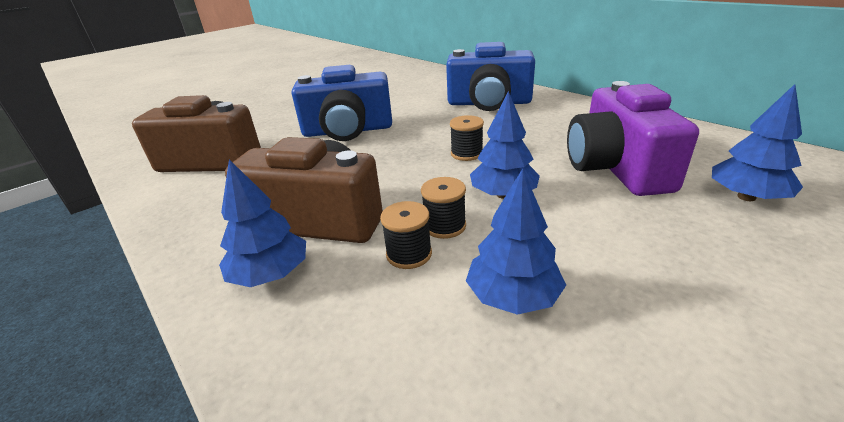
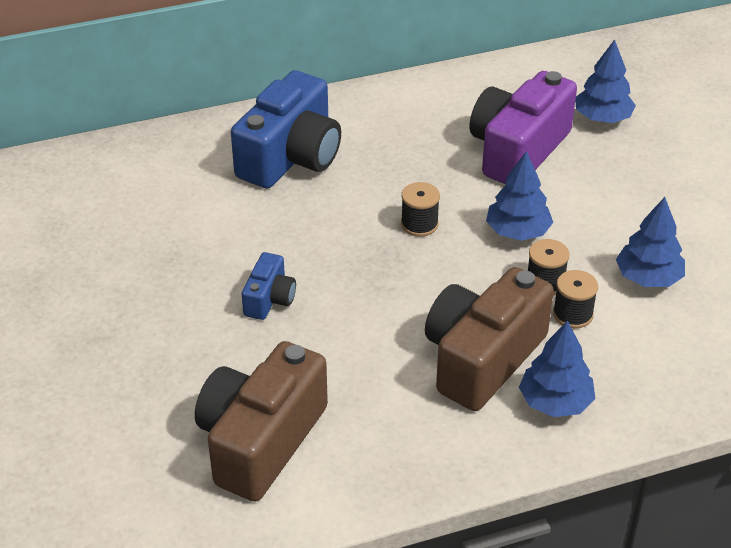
camera: 70 degrees left, 10 degrees up
blue camera [292,65,392,141] -> blue camera [242,252,296,320], size x0.48
purple camera [567,81,699,196] -> purple camera turned 105 degrees clockwise [470,71,577,184]

